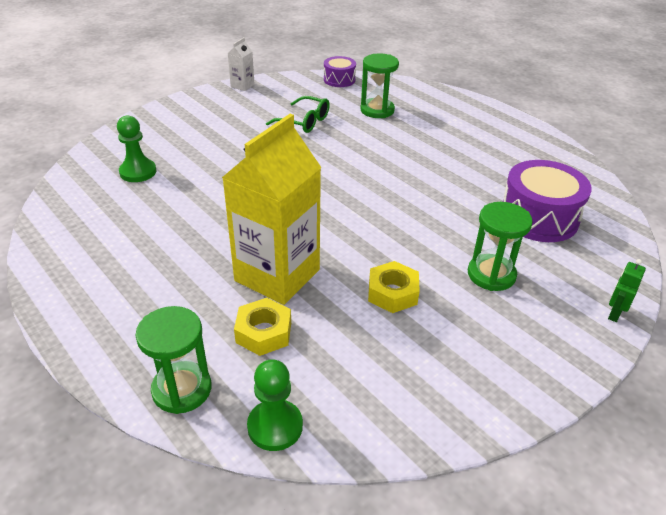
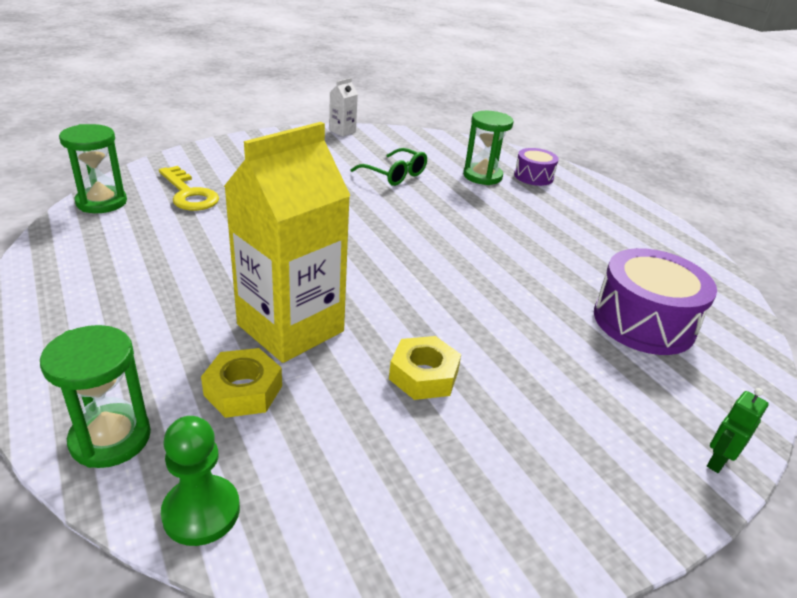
camera: 10 degrees right, 5 degrees down
green pawn [117,116,156,182] -> yellow key [159,166,219,211]
purple drum [324,56,356,87] -> purple drum moved to [514,148,559,186]
green hourglass [468,202,533,291] -> green hourglass moved to [59,124,127,213]

